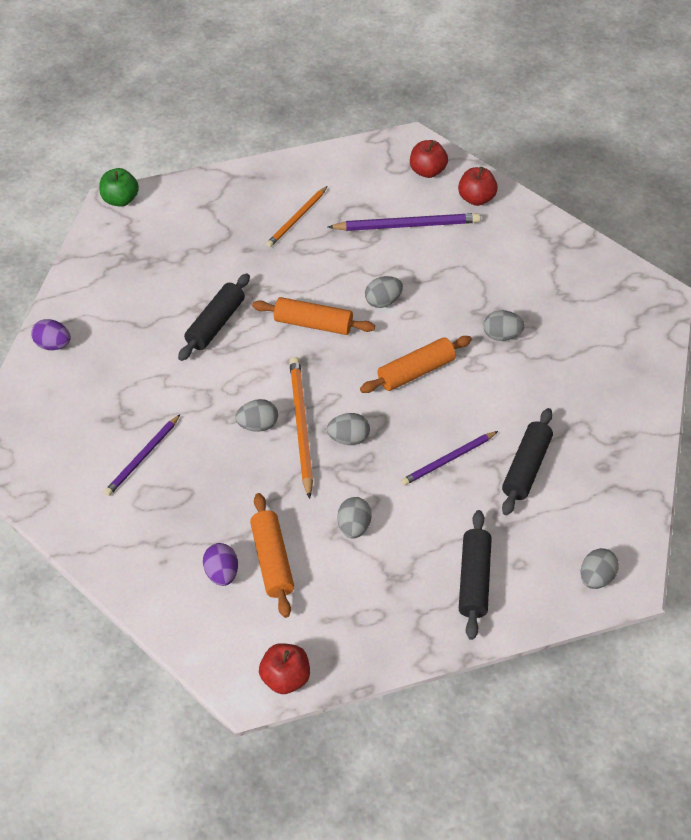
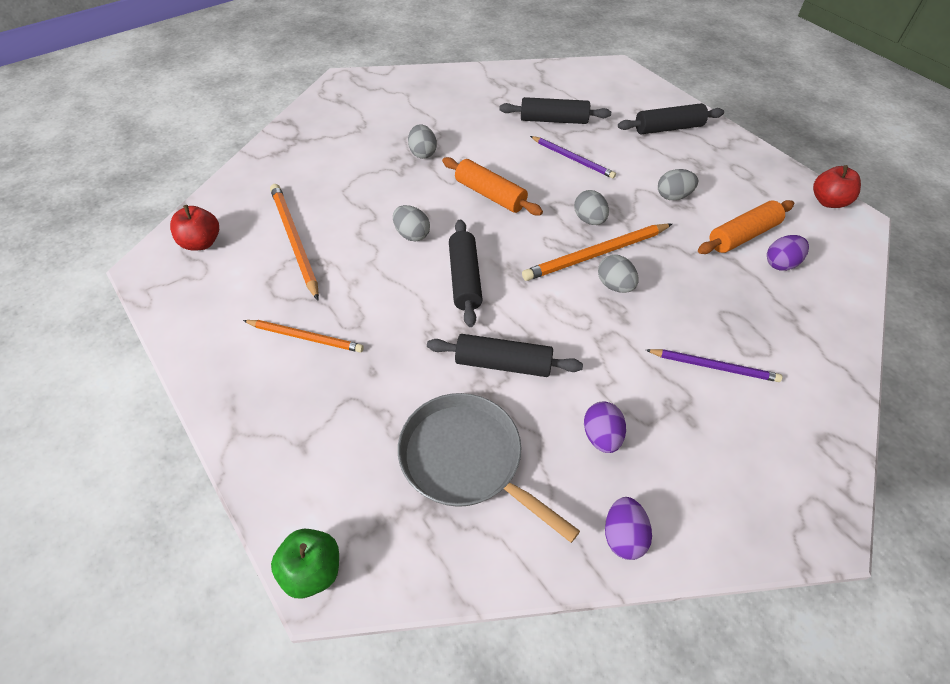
camera: 110 degrees left, 0 degrees up
orange rolling pin [252,297,375,335] -> black rolling pin [449,220,483,327]
purple pencil [328,213,480,231] -> orange pencil [270,184,319,300]
red apple [458,167,498,206] -> none
grey egg [581,548,619,589] -> none
none -> grey pan [398,393,580,543]
none -> purple egg [584,402,626,453]

